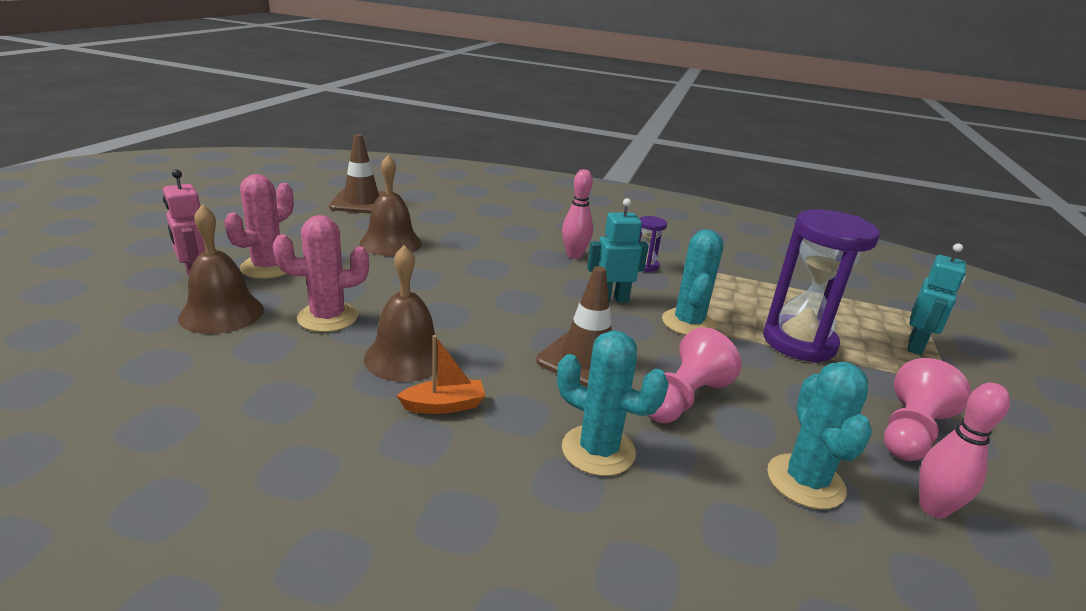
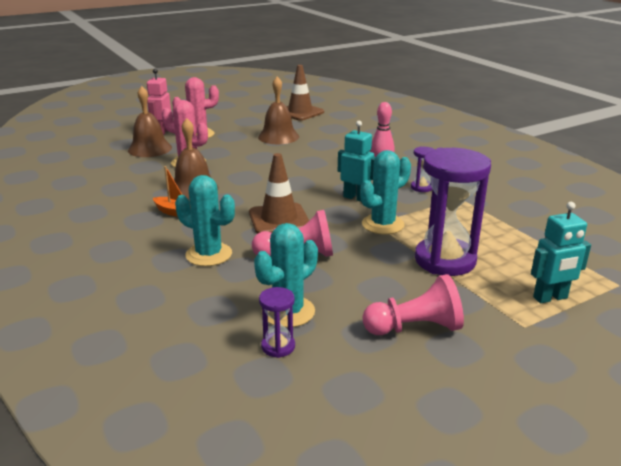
camera: 45 degrees right, 0 degrees up
turquoise cactus [557,331,669,476] -> turquoise cactus turned 45 degrees counterclockwise [175,175,235,266]
pink bowling pin [919,382,1010,519] -> none
none -> purple hourglass [259,287,295,358]

